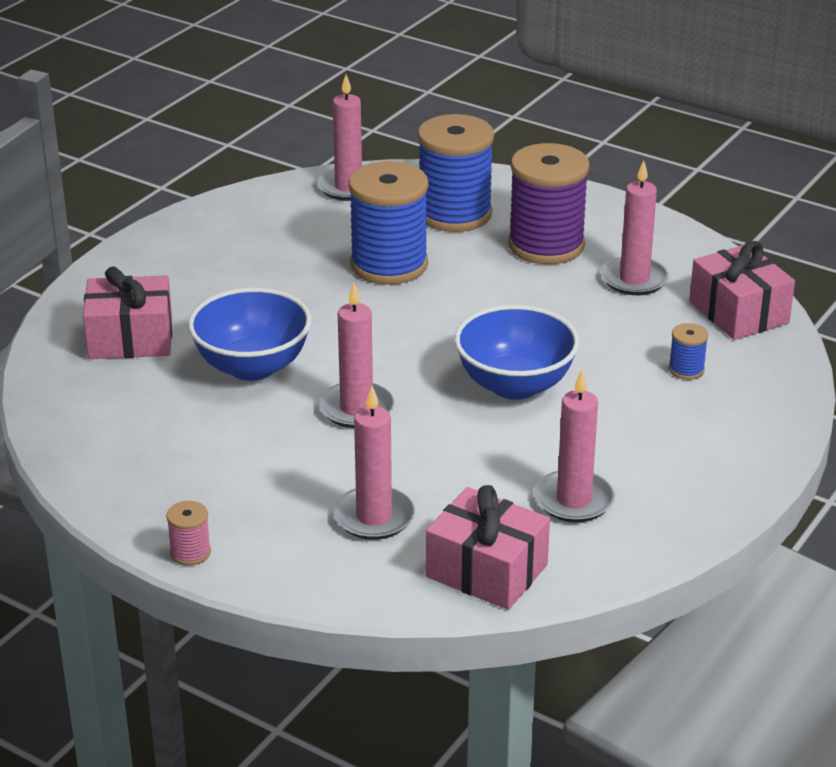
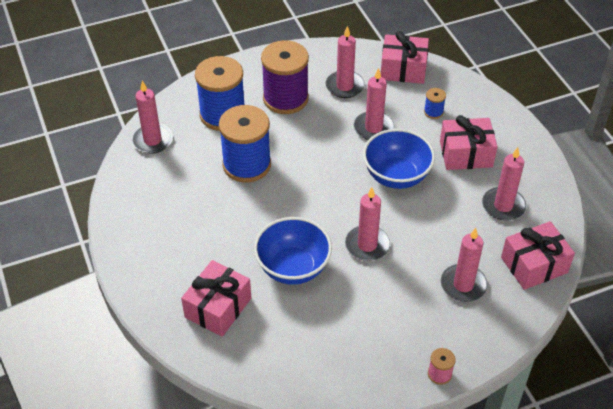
camera: 55 degrees left, 15 degrees up
none -> pink candle [354,68,394,140]
none -> pink gift [440,115,498,170]

